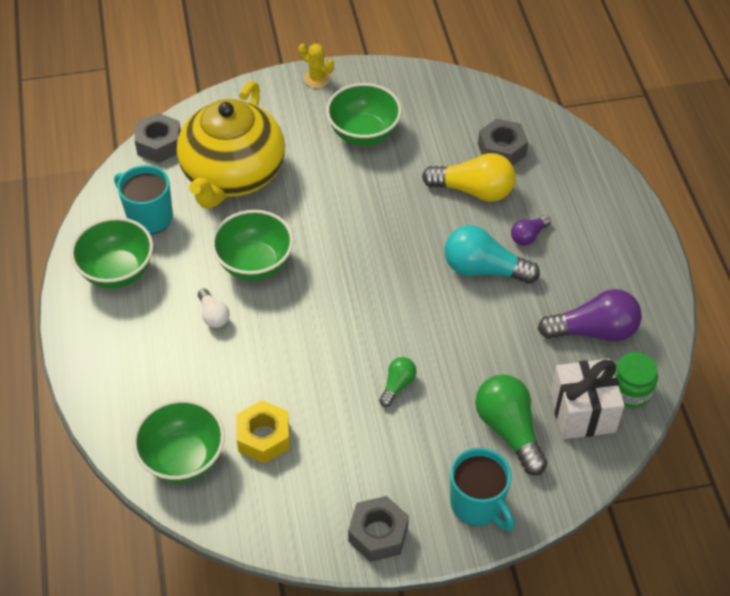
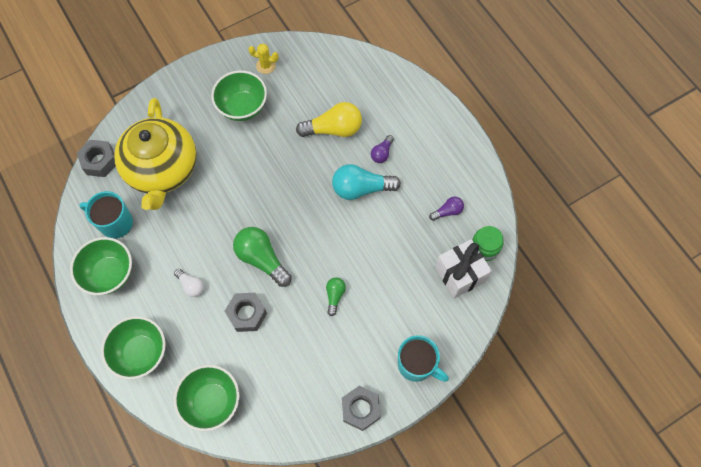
camera: 20 degrees left, 15 degrees up
green bowl [211,210,293,281] -> green bowl moved to [101,316,166,380]
yellow nut [236,400,290,464] -> none
yellow cactus [298,43,334,88] -> yellow cactus moved to [249,43,278,74]
green light bulb [475,374,547,475] -> green light bulb moved to [233,227,292,287]
grey nut [478,119,528,165] -> grey nut moved to [225,293,267,332]
purple light bulb [538,289,642,342] -> purple light bulb [429,196,464,221], size x0.53

